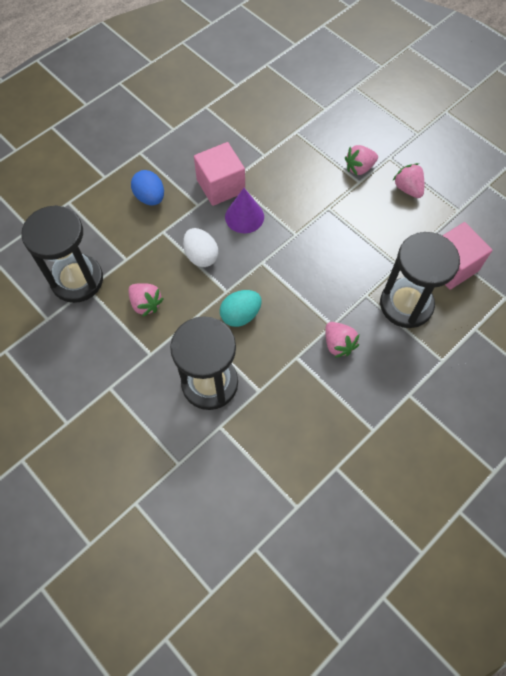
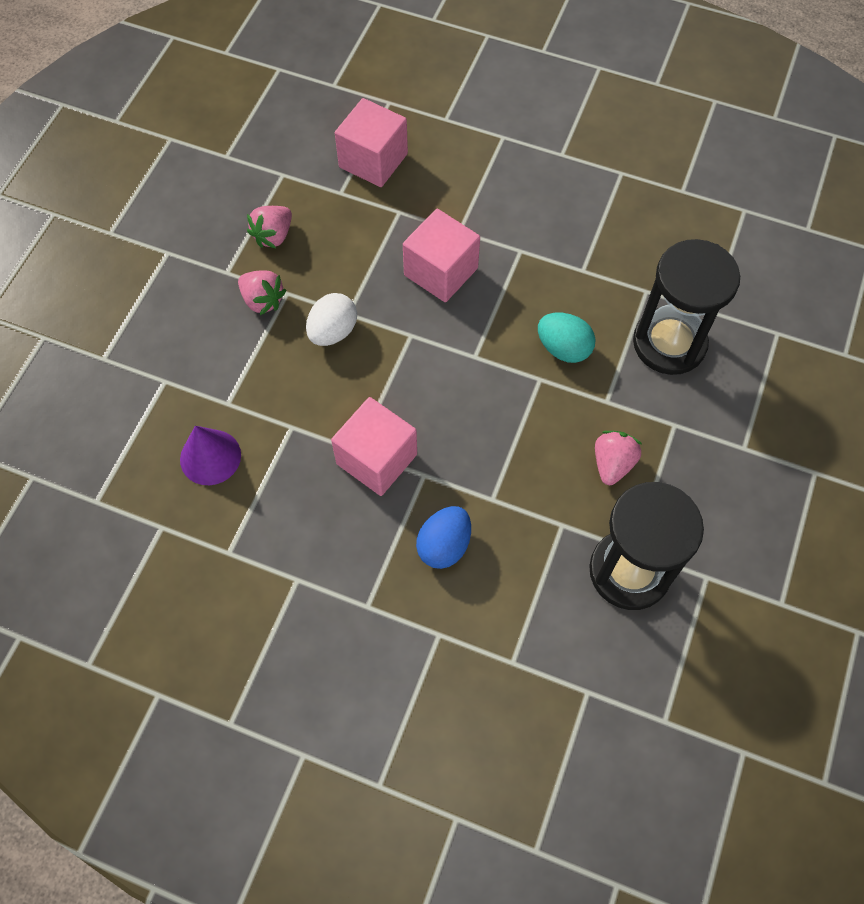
camera: 115 degrees left, 0 degrees up
white egg [183,228,218,267] -> white egg moved to [306,293,357,346]
purple cone [225,188,264,233] -> purple cone moved to [180,426,241,485]
pink strawberry [325,322,359,358] -> none
black hourglass [380,232,460,328] -> none
none -> pink cube [403,209,480,302]

